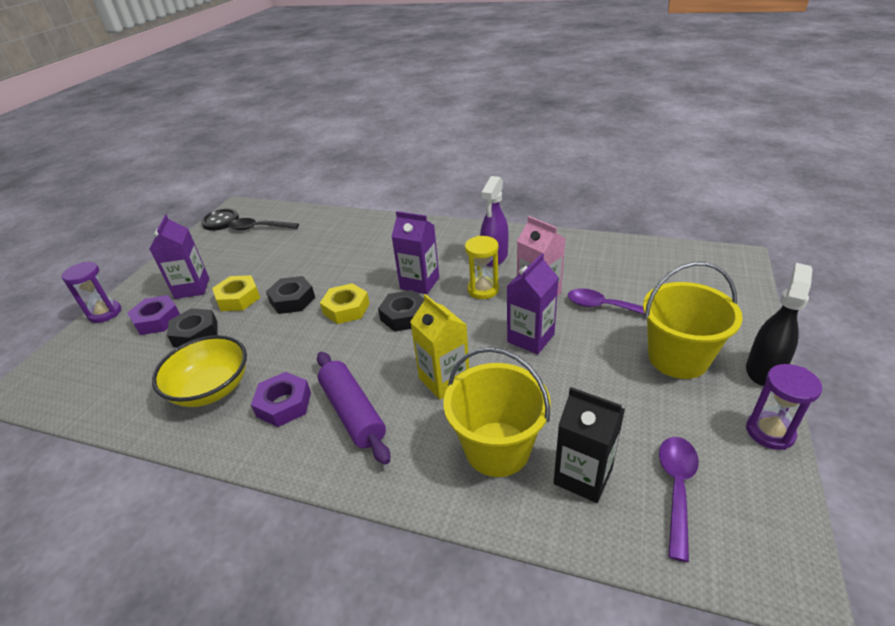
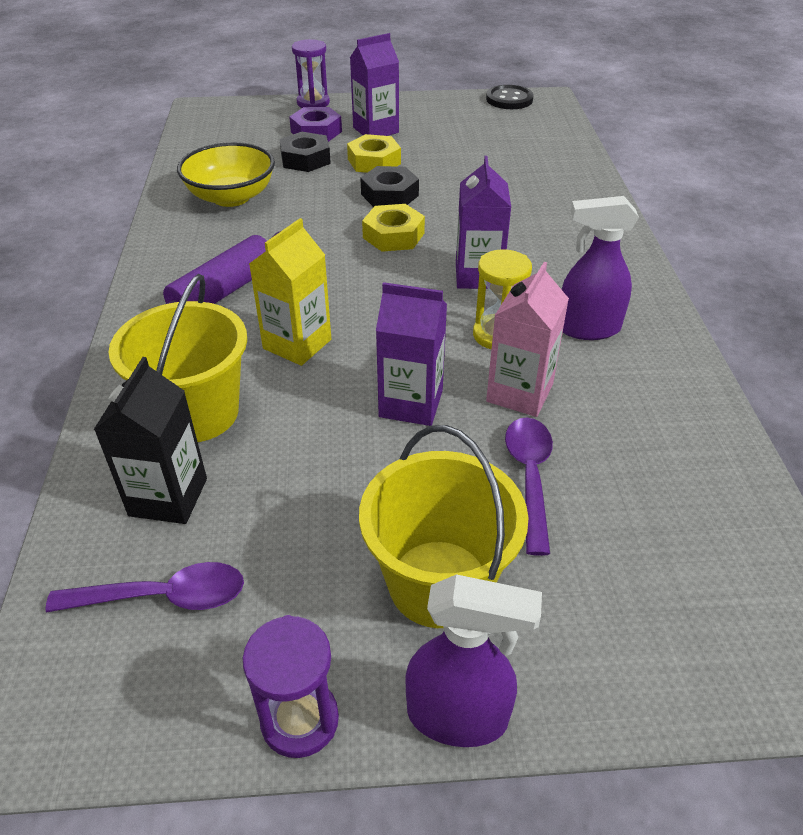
camera: 65 degrees right, 5 degrees up
black spoon [228,218,299,230] -> none
purple nut [251,372,311,427] -> none
black nut [378,290,424,332] -> none
black spray bottle [746,263,812,386] -> purple spray bottle [406,574,542,747]

